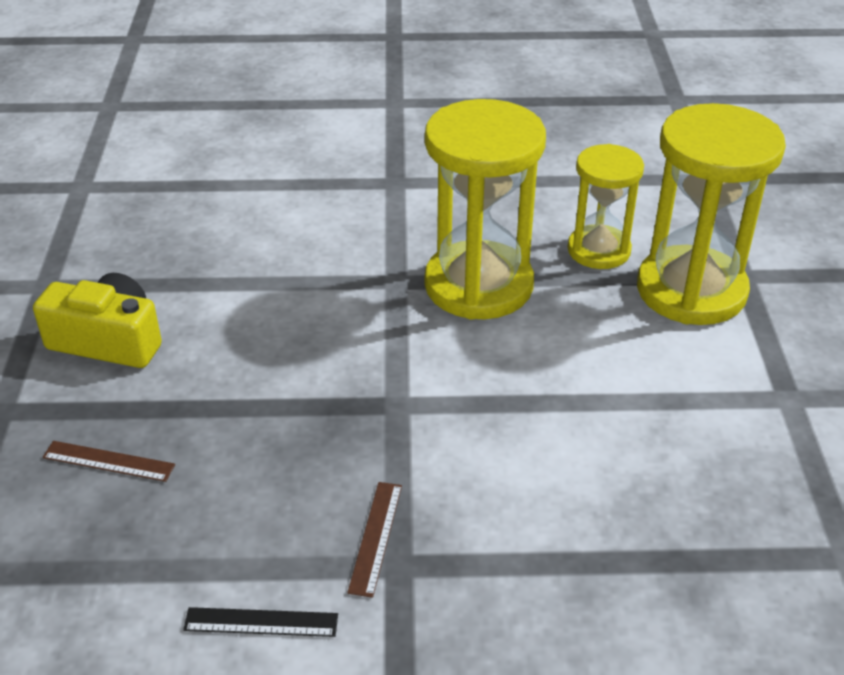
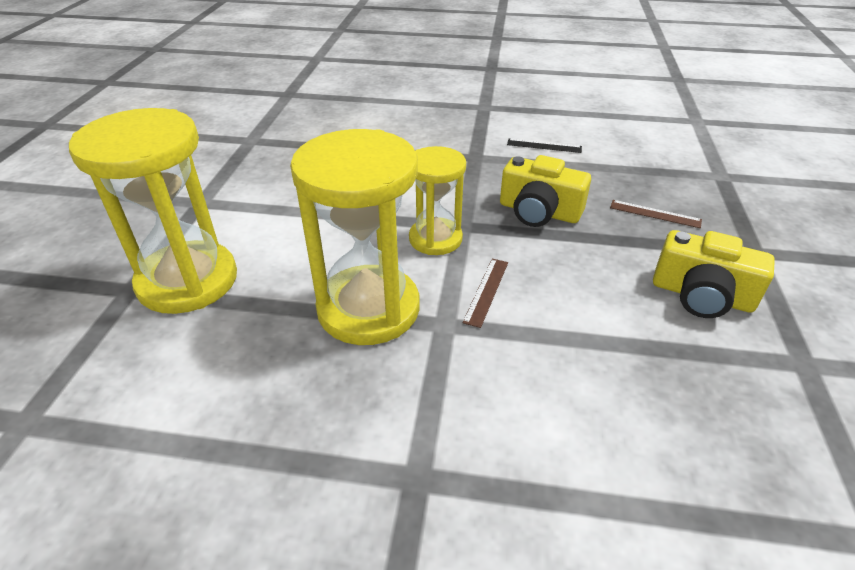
camera: 170 degrees left, 0 degrees up
brown ruler [347,482,402,598] -> brown ruler moved to [463,259,508,328]
yellow hourglass [568,144,644,269] -> yellow hourglass moved to [409,146,466,255]
none -> yellow camera [500,155,591,227]

